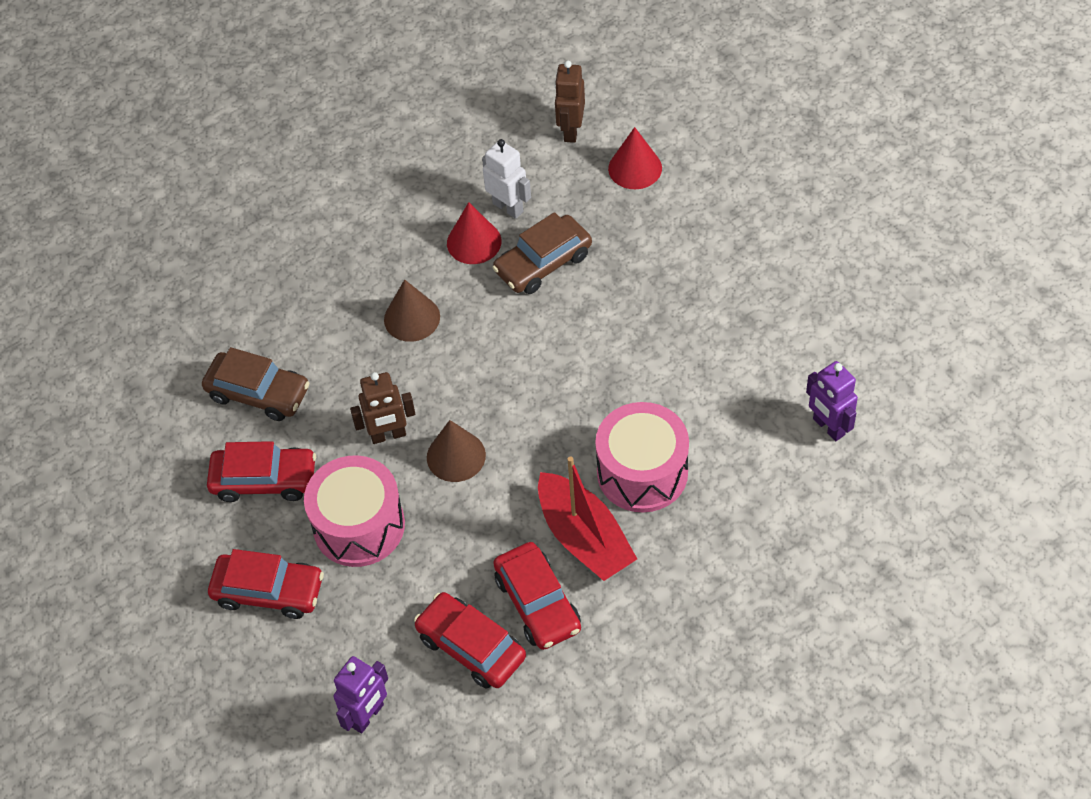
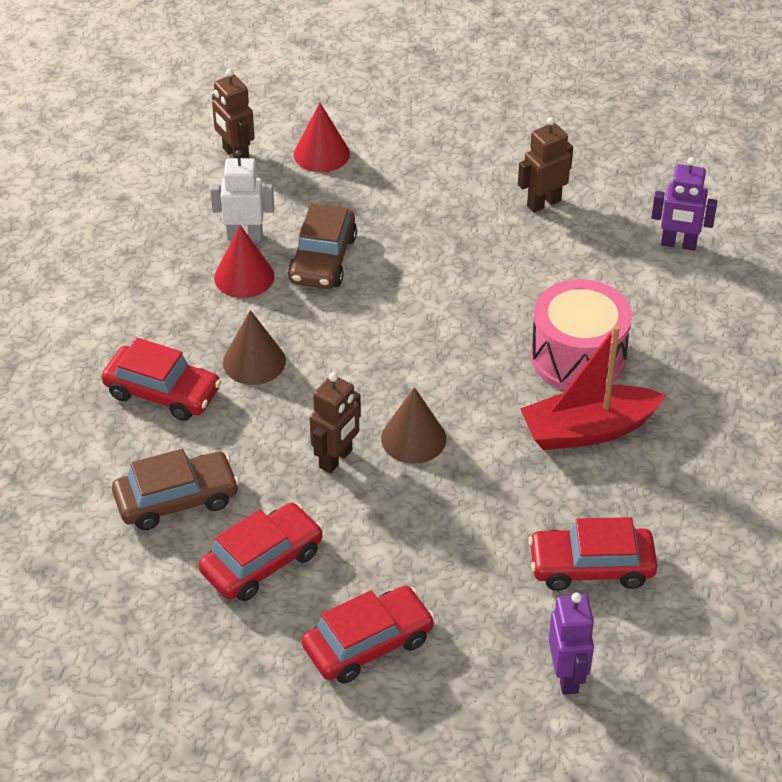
camera: 45 degrees left, 10 degrees down
pink drum [304,455,405,567] -> none
red car [493,542,581,650] -> red car moved to [102,338,221,421]
red boat [538,456,637,581] -> red boat turned 150 degrees clockwise [520,325,666,450]
none -> brown robot [518,117,573,213]

